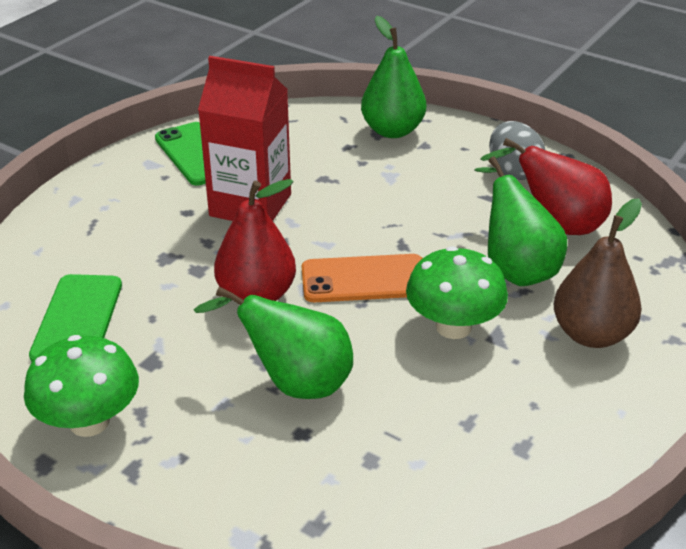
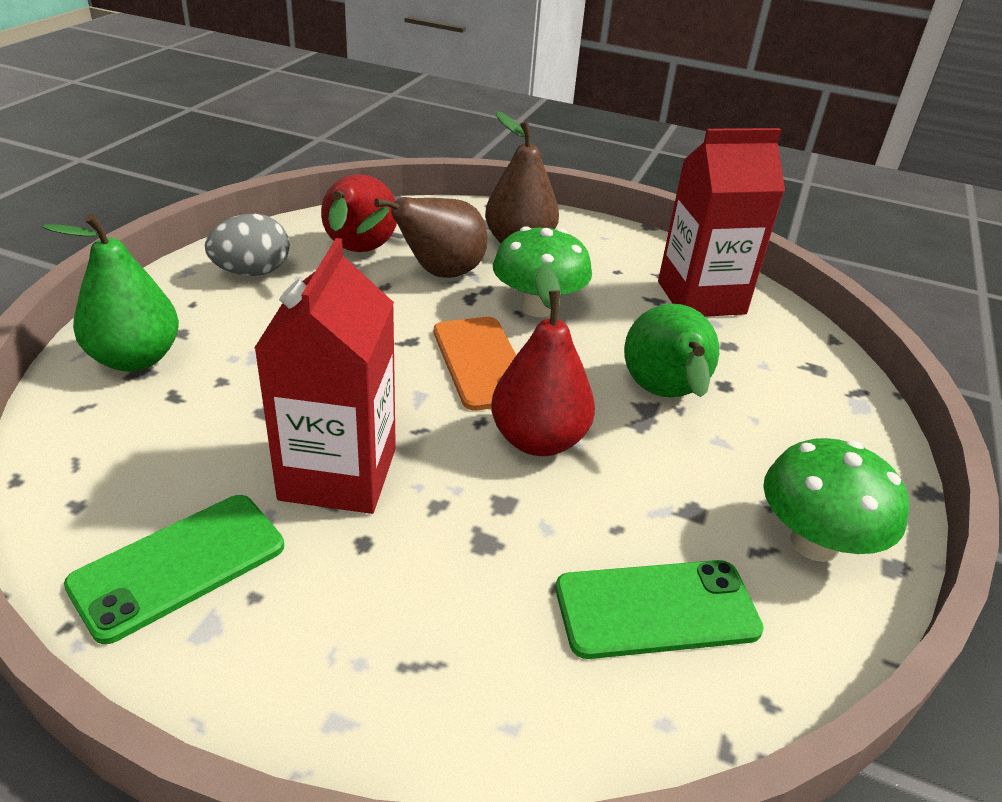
camera: 105 degrees left, 0 degrees up
green pear [474,156,567,286] -> brown pear [357,197,488,278]
none -> red carton [658,128,785,317]

